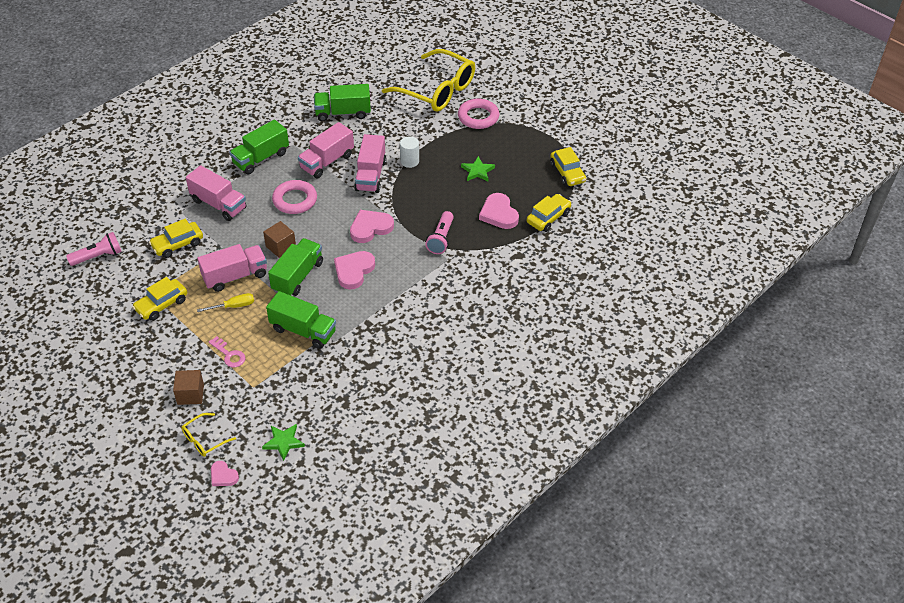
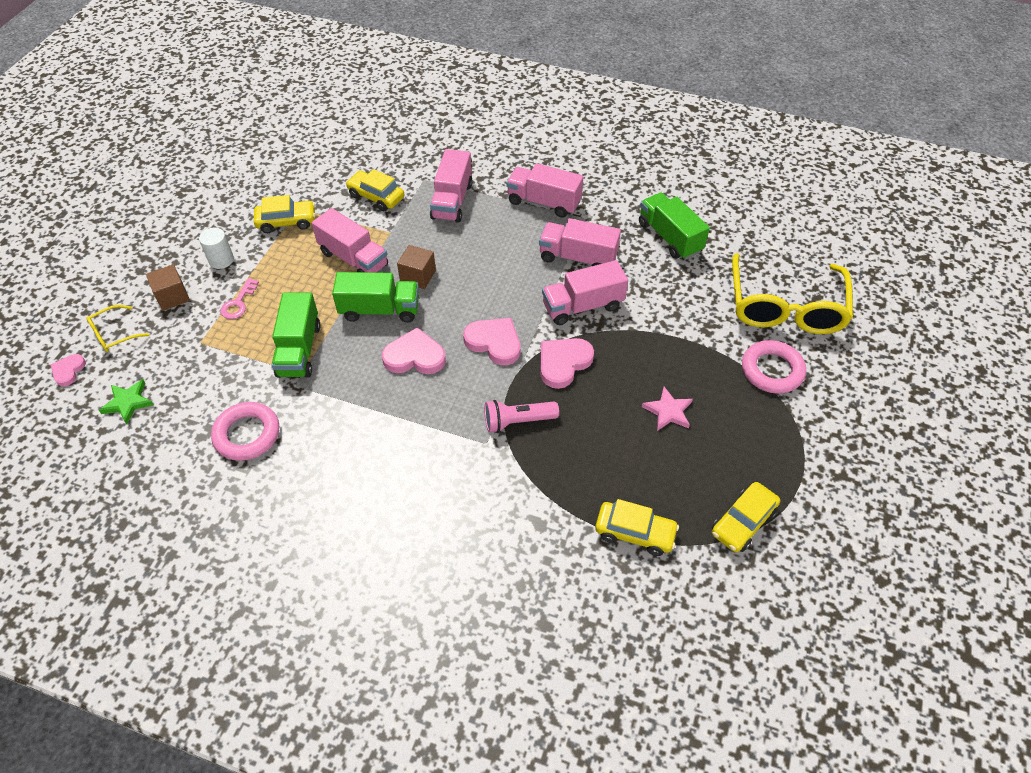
camera: 65 degrees right, 5 degrees up
pink flashlight [66,232,122,266] -> none
yellow car [132,277,187,321] -> yellow car turned 150 degrees clockwise [254,195,315,233]
yellow glasses [181,413,236,457] -> yellow glasses turned 60 degrees counterclockwise [86,305,149,352]
yellow screwdriver [197,293,254,312] -> none
green truck [229,119,289,174] -> pink truck [506,163,583,218]
pink ring [272,180,317,214] -> pink ring moved to [211,402,279,461]
white cylinder [400,136,419,168] -> white cylinder moved to [199,228,234,269]
green star [461,156,495,181] -> pink star [642,387,693,431]
pink heart [479,193,519,229] -> pink heart moved to [541,338,594,389]

